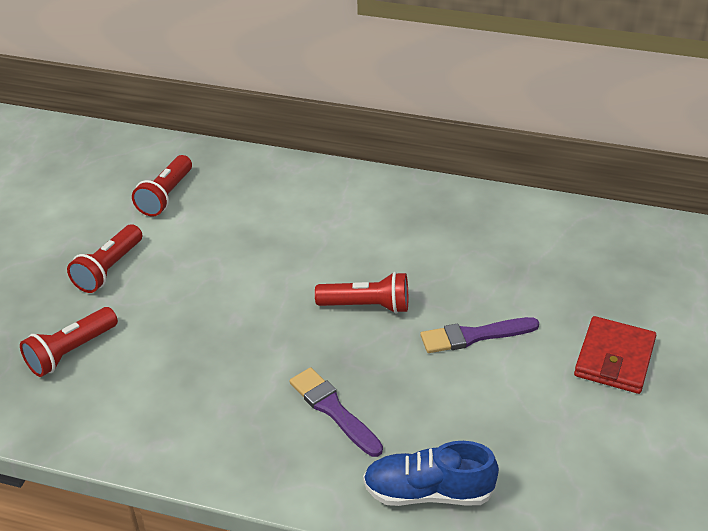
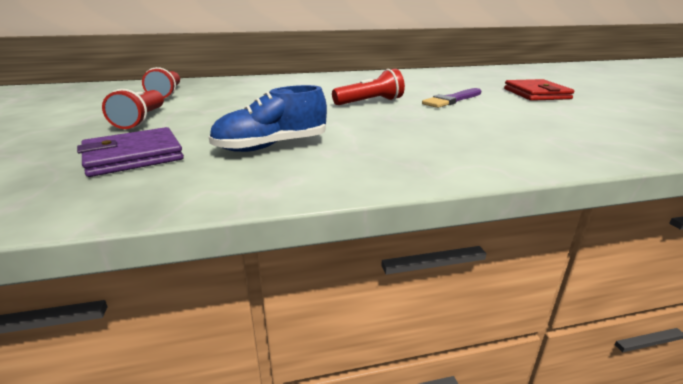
camera: 30 degrees left, 15 degrees down
red flashlight [20,307,118,377] -> purple wallet [77,127,184,177]
purple brush [289,367,383,457] -> none
blue shoe [363,441,499,506] -> blue shoe moved to [209,85,327,152]

